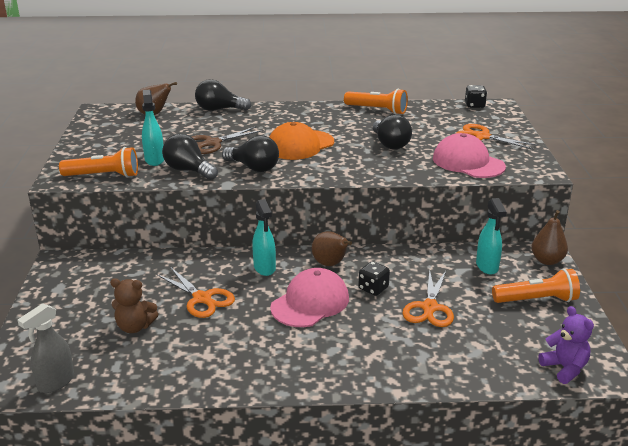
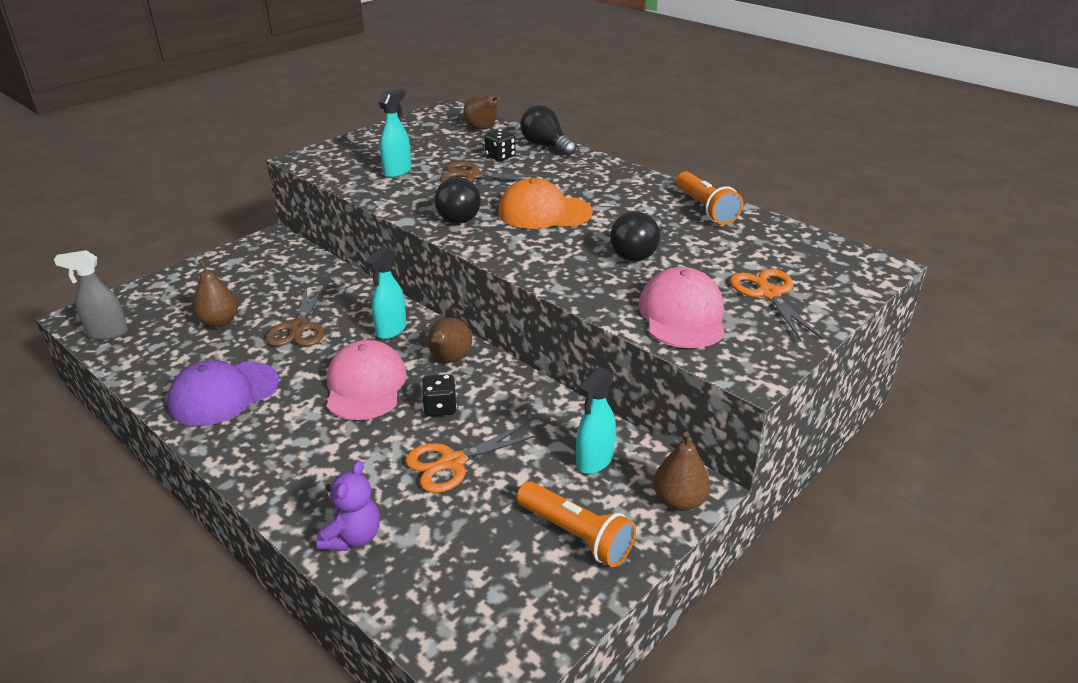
camera: 45 degrees right, 5 degrees up
orange flashlight [59,147,138,178] -> none
brown teddy bear [110,278,158,333] -> brown pear [193,259,238,328]
orange scissors [156,267,235,318] -> brown scissors [266,285,325,346]
black light bulb [162,134,218,180] -> none
pink cap [270,268,349,327] -> pink cap turned 90 degrees counterclockwise [327,340,407,420]
black dice [465,85,487,108] -> black dice moved to [484,129,516,161]
purple teddy bear [538,306,594,384] -> purple teddy bear moved to [316,461,380,551]
none -> purple cap [167,360,279,426]

